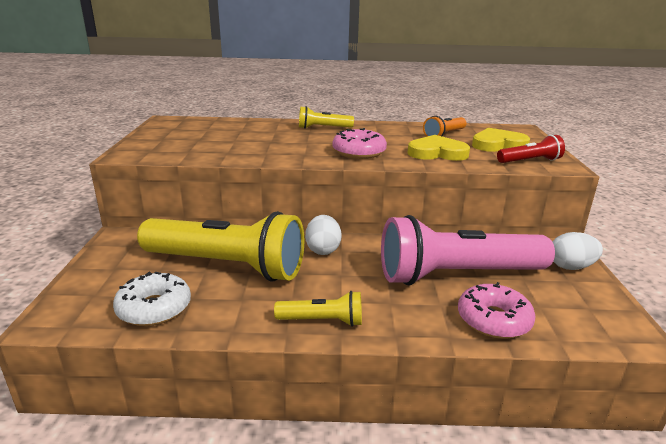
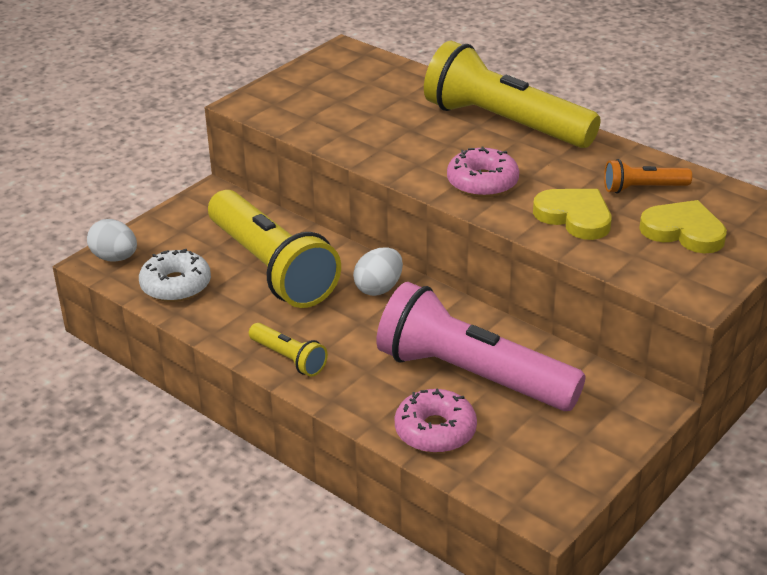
camera: 40 degrees right, 10 degrees up
yellow flashlight [299,106,354,129] -> yellow flashlight [424,41,601,148], size x2.24
red flashlight [497,135,565,163] -> none
white egg [553,232,603,270] -> white egg moved to [87,219,137,262]

